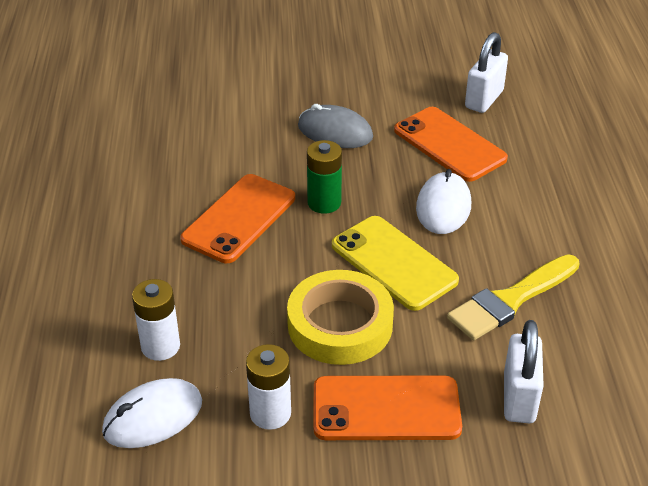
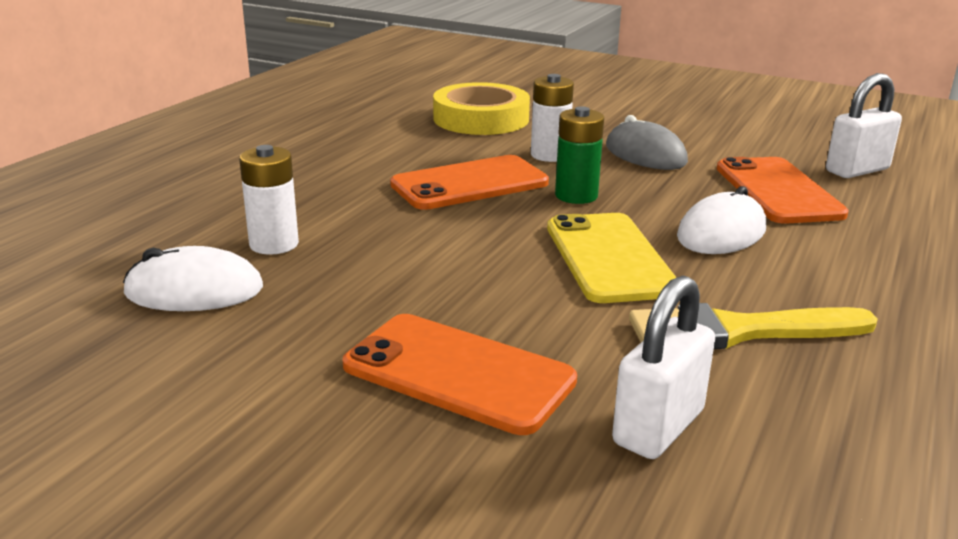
camera: 30 degrees right, 15 degrees down
white battery [246,344,291,430] -> white battery moved to [531,74,574,162]
yellow tape [287,270,394,365] -> yellow tape moved to [433,82,530,135]

